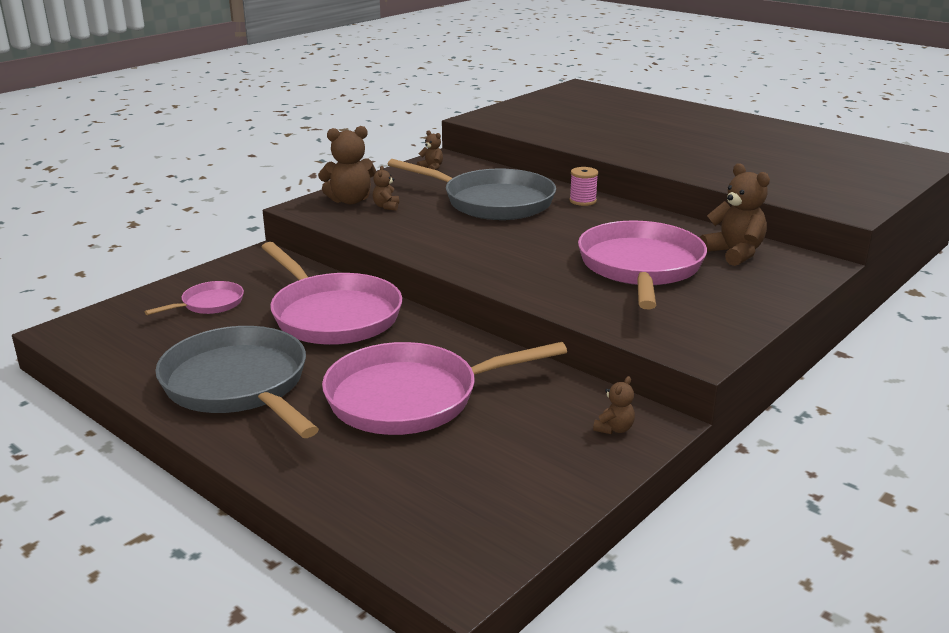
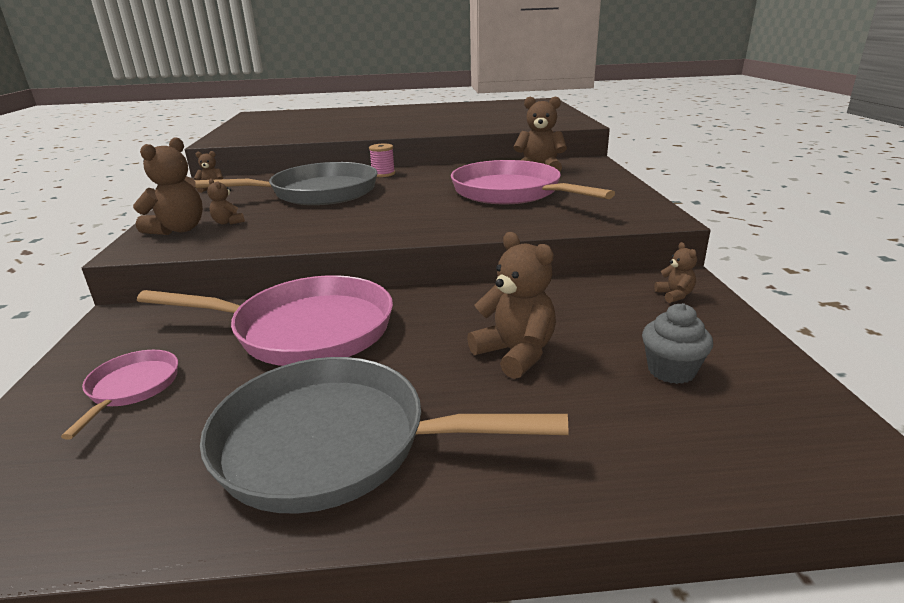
camera: 45 degrees left, 0 degrees up
pink pan [322,342,567,435] -> brown teddy bear [467,232,556,379]
none -> grey cupcake [642,303,713,384]

